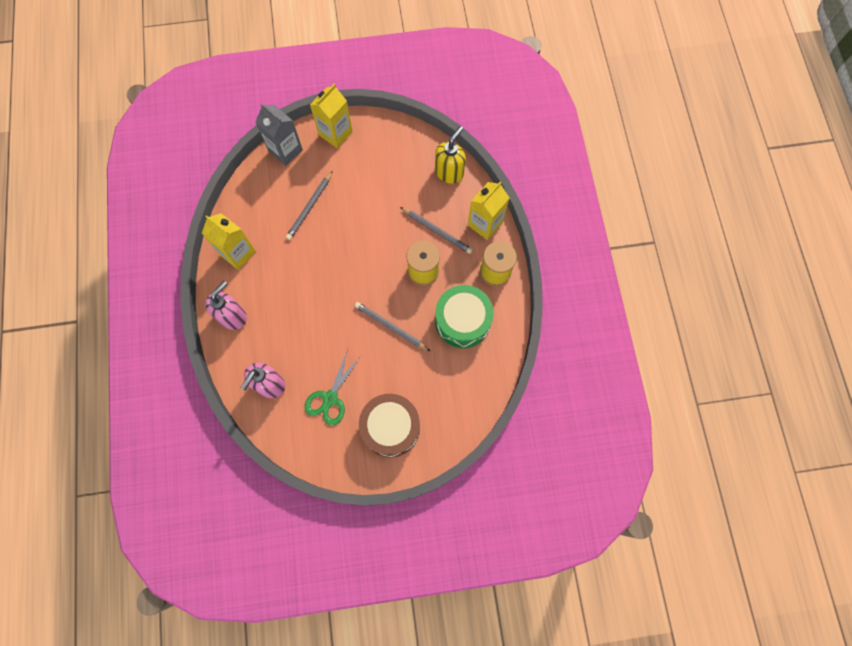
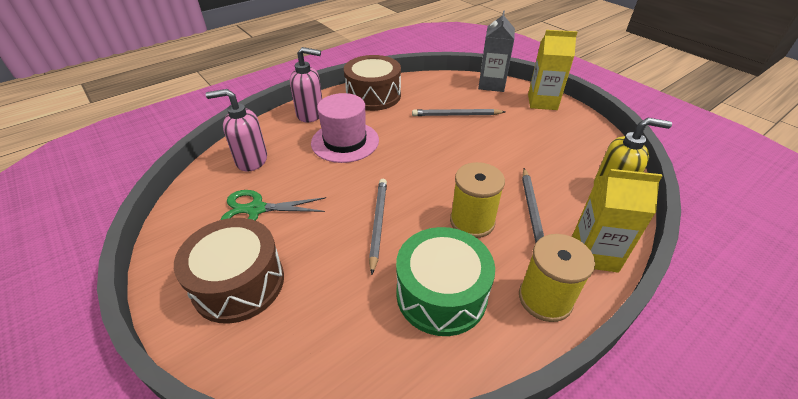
camera: 60 degrees right, 30 degrees down
yellow carton [202,213,256,270] -> brown drum [344,55,401,111]
none -> pink hat [311,93,379,163]

